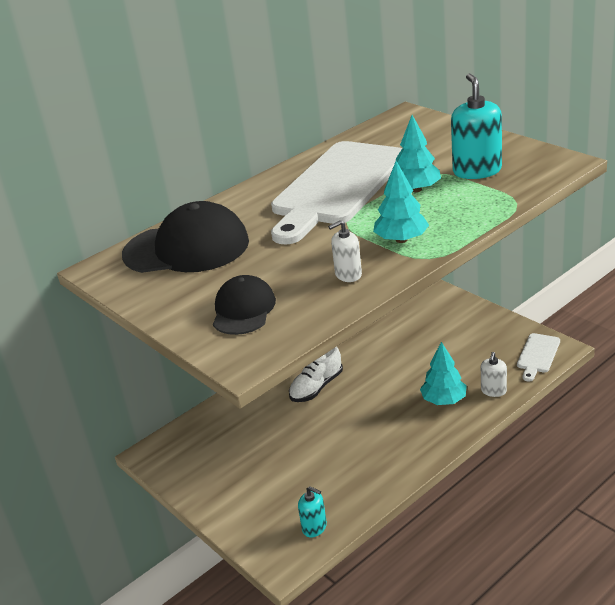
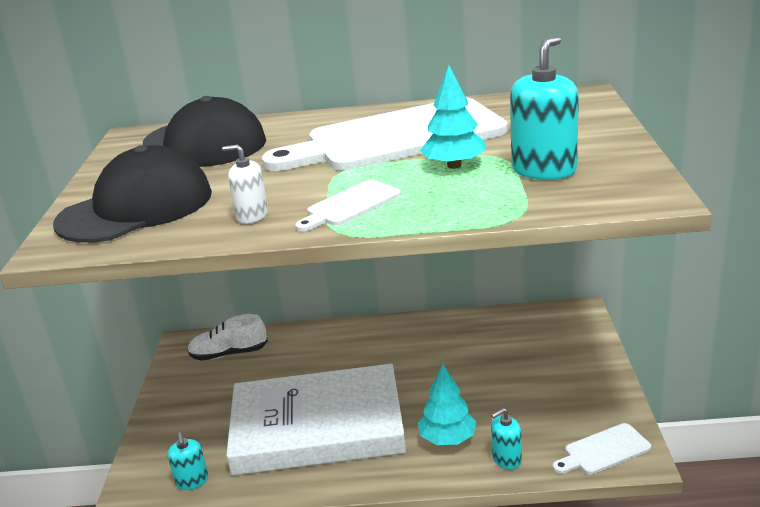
camera: 40 degrees right, 5 degrees down
black cap [213,275,276,335] -> black cap [53,145,212,243], size x1.71
white shoe [289,347,343,402] -> white shoe moved to [187,314,268,361]
turquoise tree [373,161,429,243] -> white cutting board [295,180,401,231]
white soap dispenser [481,352,507,397] -> turquoise soap dispenser [491,408,522,470]
none -> white book [226,364,406,476]

